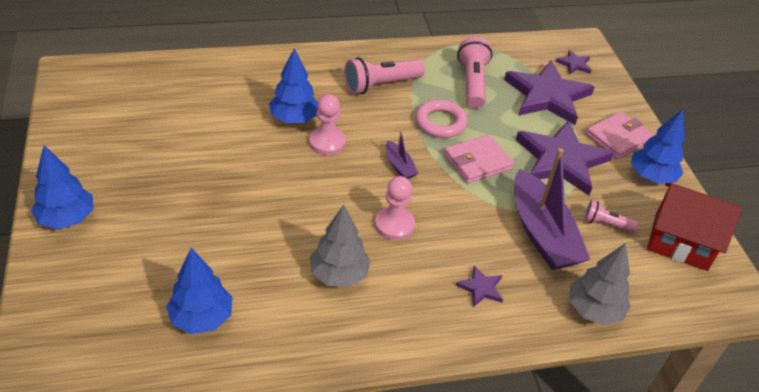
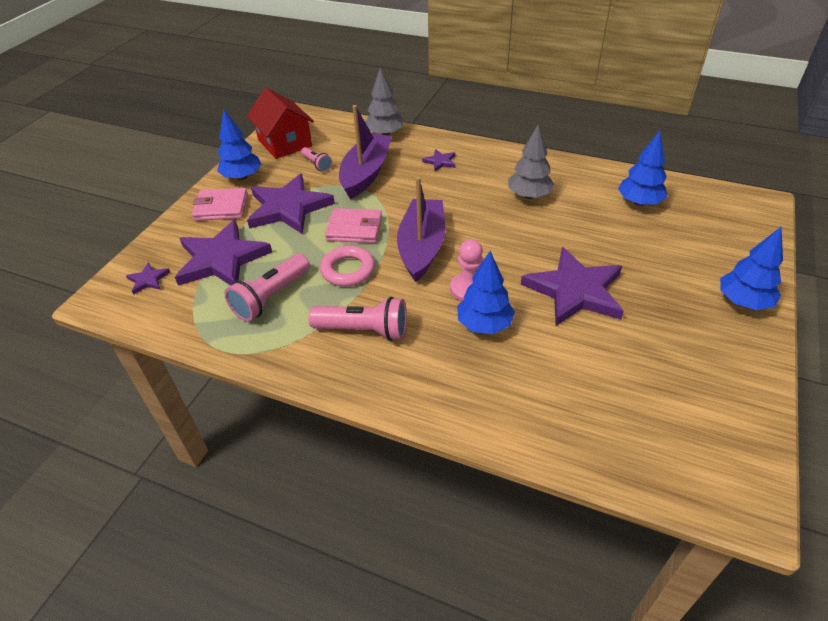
camera: 140 degrees left, 0 degrees up
pink pawn [375,176,415,240] -> none
purple boat [386,130,418,179] -> purple boat [397,177,445,282], size x2.25
none -> purple star [521,247,624,326]

